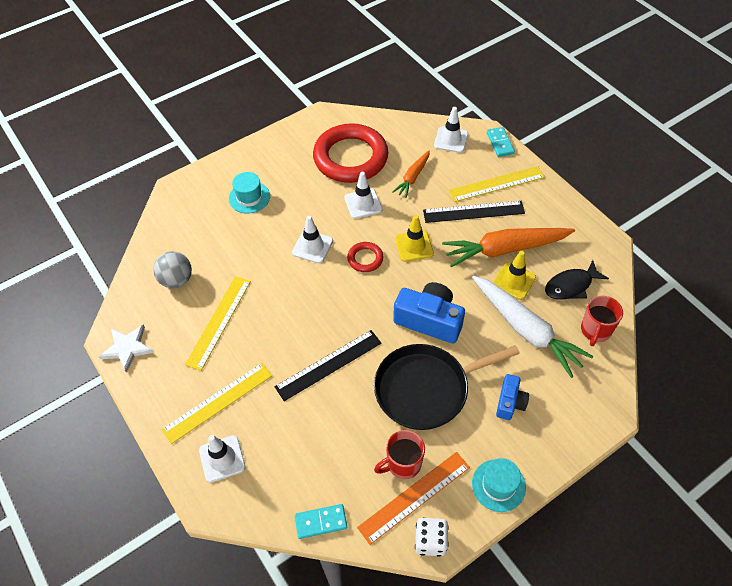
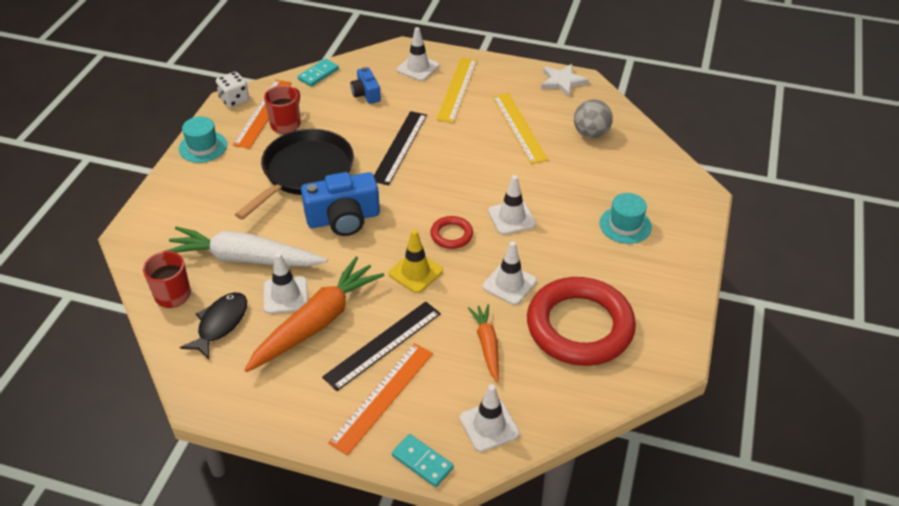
camera: 140 degrees right, 10 degrees down
yellow ruler [449,166,545,202] -> orange ruler [328,343,433,455]
yellow traffic cone [493,251,536,300] -> white traffic cone [264,253,308,314]
blue camera [496,374,529,420] -> blue camera moved to [350,67,381,104]

